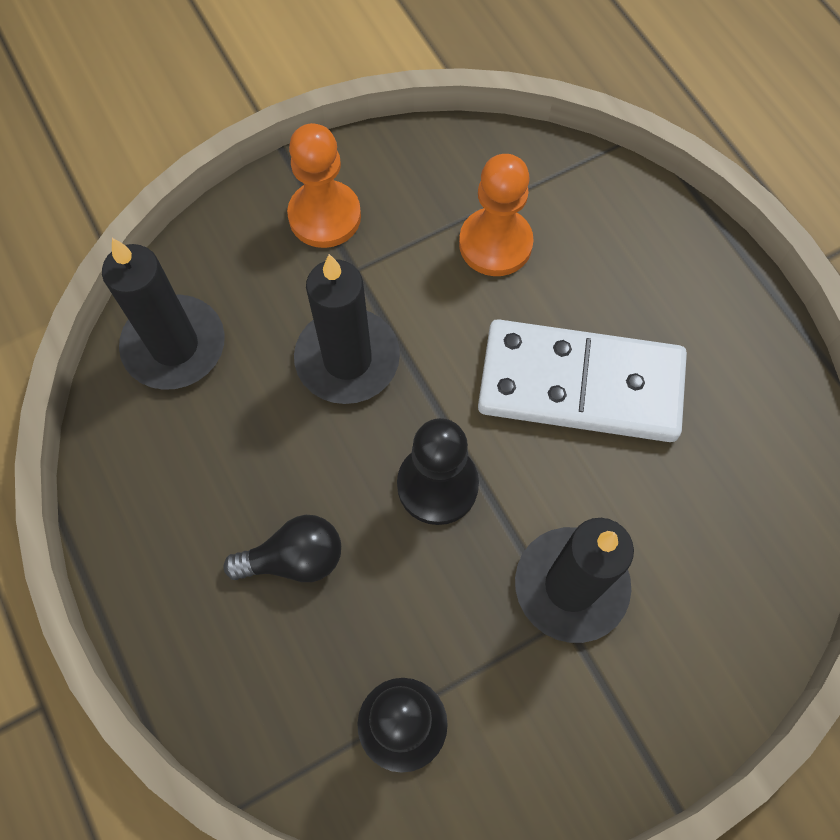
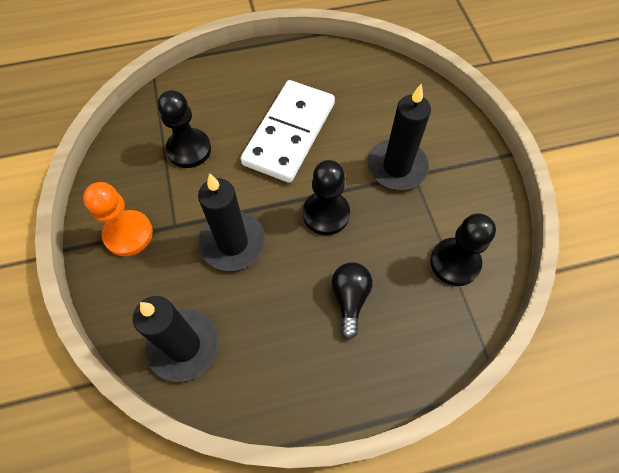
camera: 75 degrees left, 5 degrees down
orange pawn [459,154,534,276] -> black pawn [158,90,211,168]

